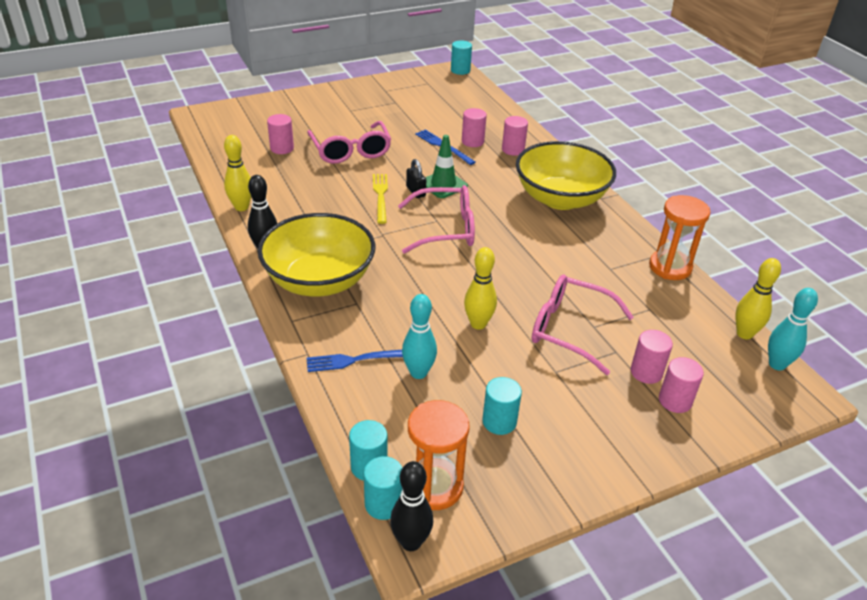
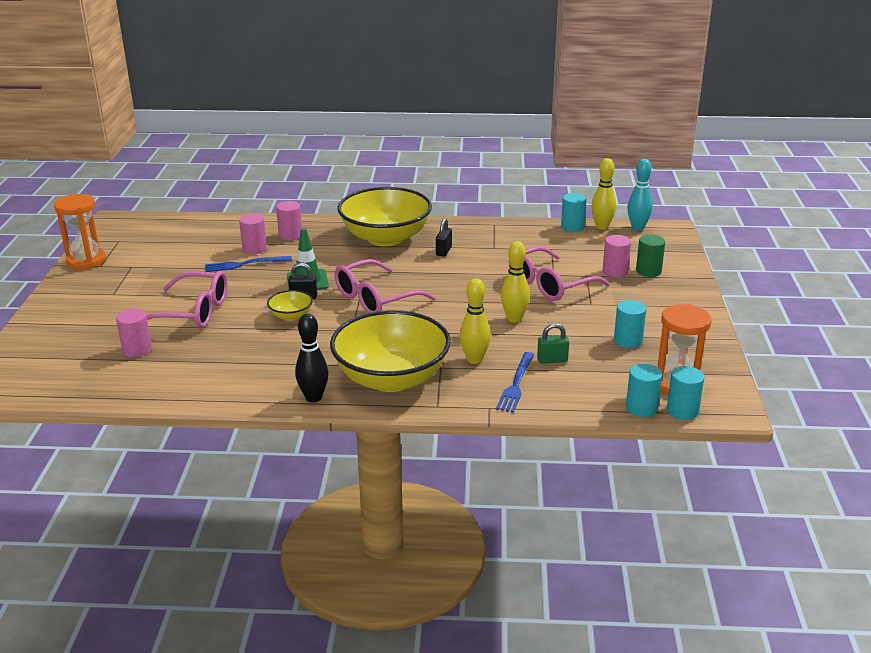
camera: 60 degrees left, 10 degrees down
yellow bowling pin [224,135,251,211] -> yellow bowling pin moved to [459,278,491,364]
yellow fork [373,174,388,224] -> yellow bowl [267,290,313,321]
black bowling pin [390,461,433,551] -> none
pink glasses [398,185,475,254] -> pink glasses turned 150 degrees counterclockwise [334,259,436,313]
turquoise bowling pin [402,294,437,379] -> green padlock [537,323,569,364]
turquoise cylinder [451,40,472,75] -> turquoise cylinder moved to [561,193,586,232]
orange hourglass [649,195,711,280] -> orange hourglass moved to [54,194,106,270]
pink cylinder [659,357,704,413] -> green cylinder [636,235,665,277]
none -> black padlock [436,218,452,257]

